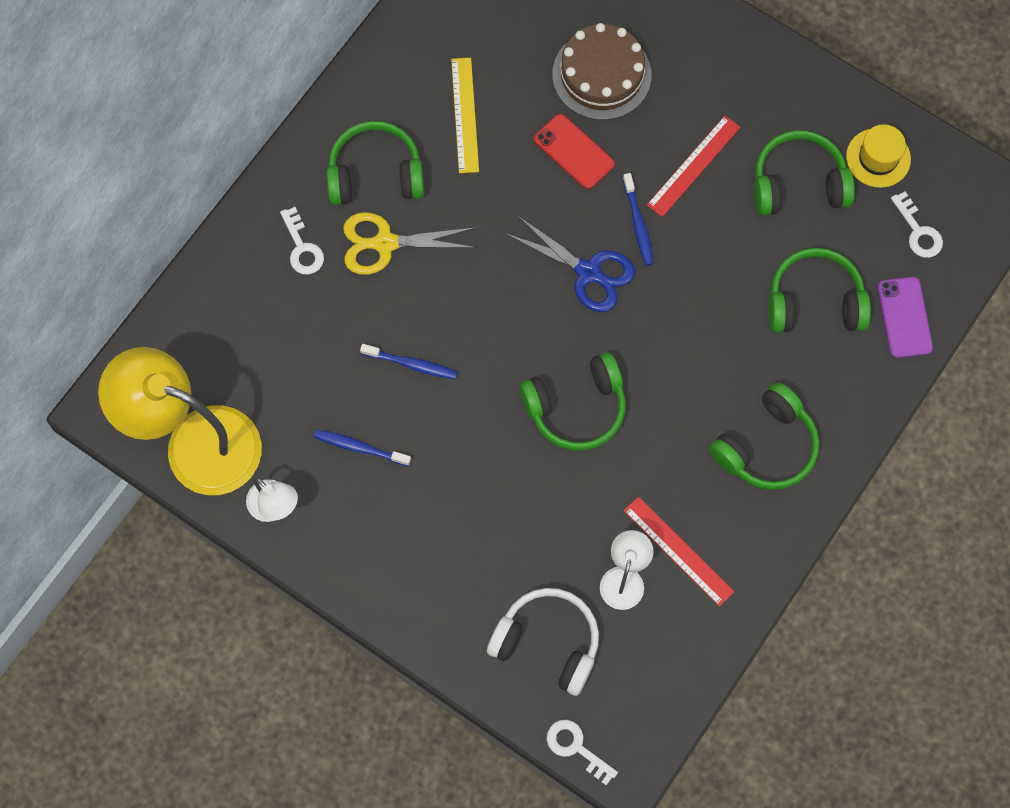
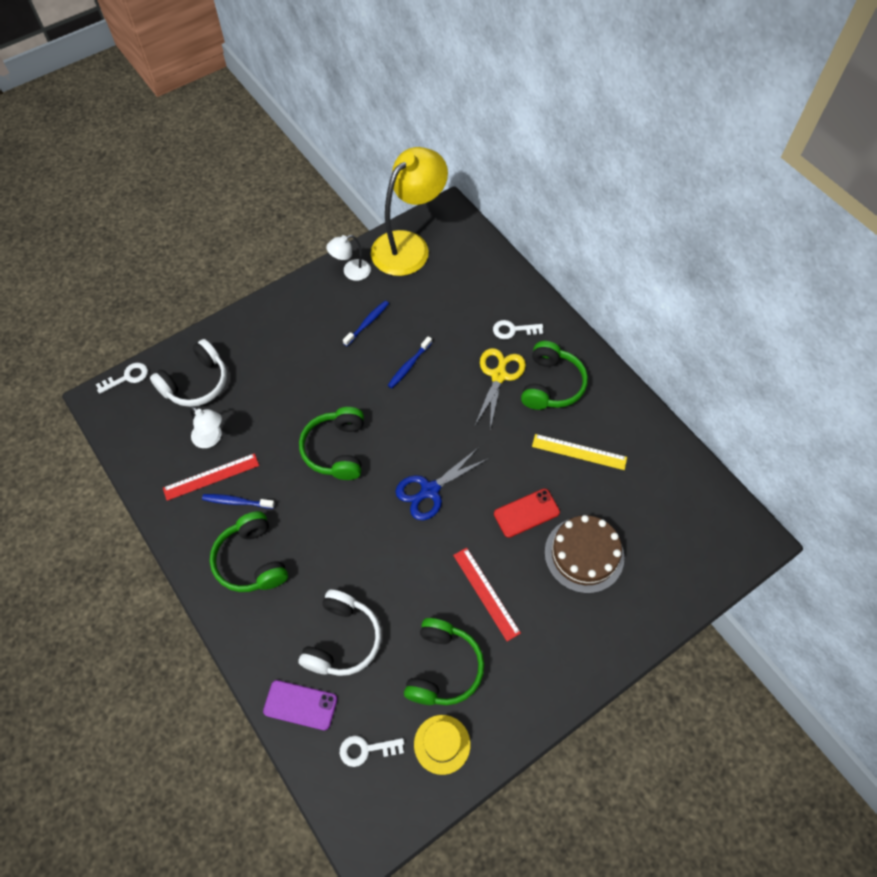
camera: 110 degrees right, 10 degrees down
blue toothbrush [623,173,654,266] -> blue toothbrush moved to [202,494,275,509]
green headphones [768,248,871,332] -> white headphones [298,590,381,676]

